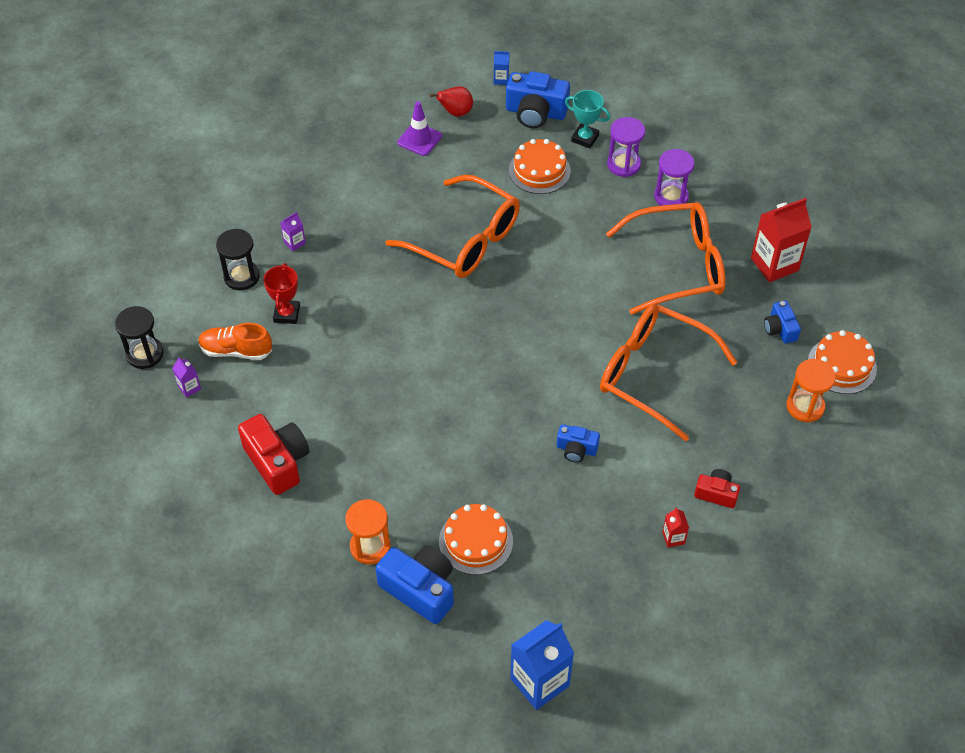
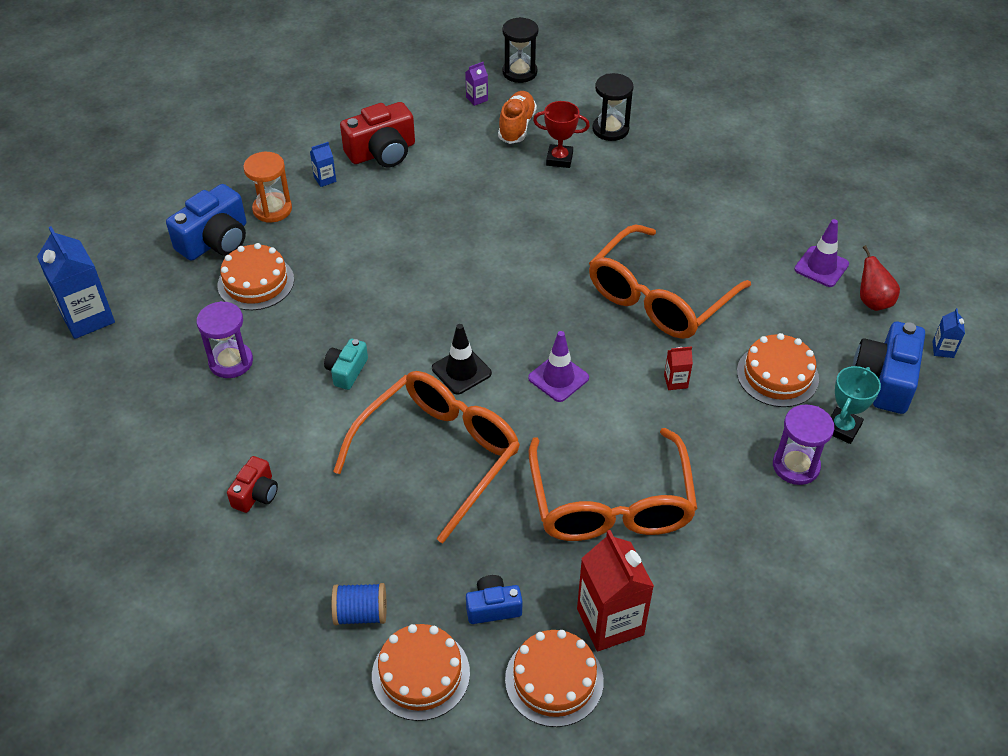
camera: 95 degrees right, 5 degrees down
purple carton [280,212,306,251] -> none
blue camera [557,424,600,463] -> turquoise camera [324,339,368,390]
purple hourglass [654,149,695,206] -> purple hourglass moved to [196,301,253,378]
red carton [662,507,689,548] -> red carton moved to [664,346,693,390]
orange hourglass [786,359,836,422] -> blue spool [331,583,386,625]
none -> blue carton [310,142,336,187]
none -> black traffic cone [432,324,492,395]
none -> orange cake [505,630,604,727]
none -> purple traffic cone [528,331,589,402]

